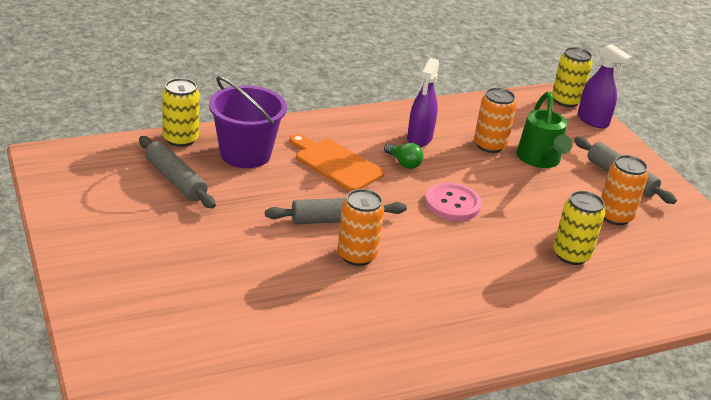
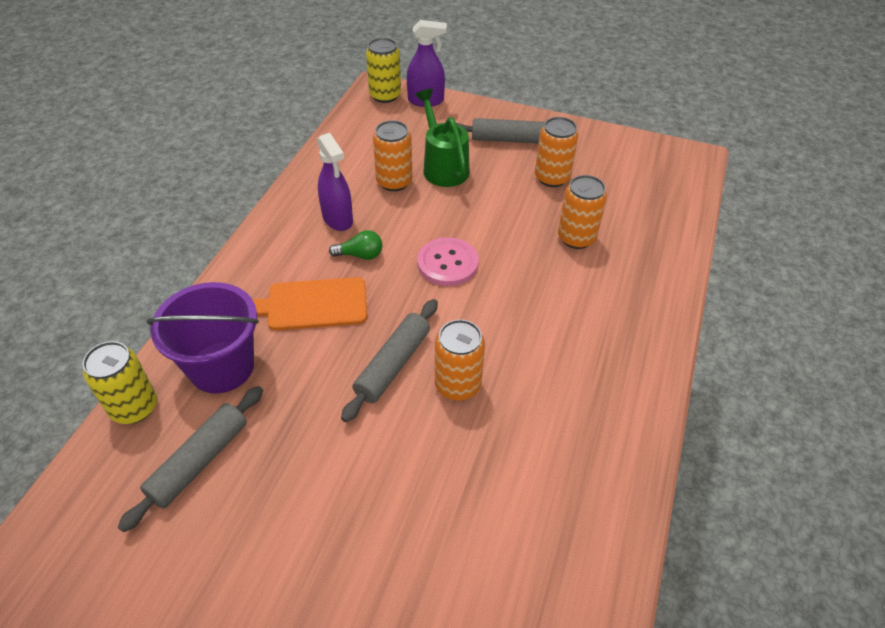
camera: 45 degrees left, 15 degrees up
grey rolling pin [139,136,216,209] -> grey rolling pin turned 60 degrees counterclockwise [118,386,263,532]
green watering can [517,92,572,168] -> green watering can turned 150 degrees counterclockwise [415,89,470,187]
yellow can [553,191,605,265] -> orange can [558,175,607,249]

